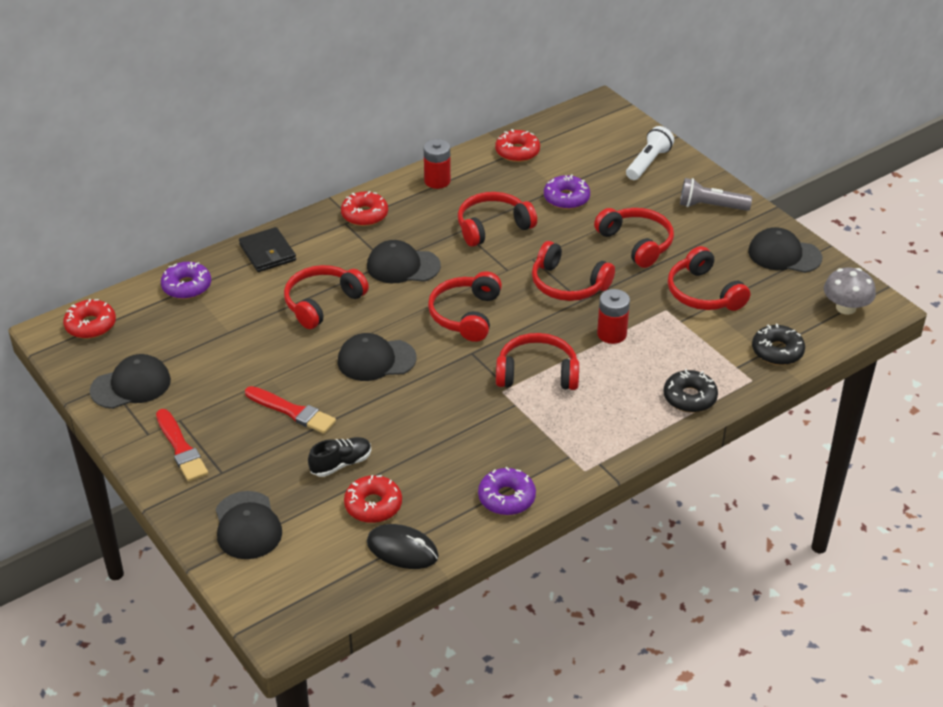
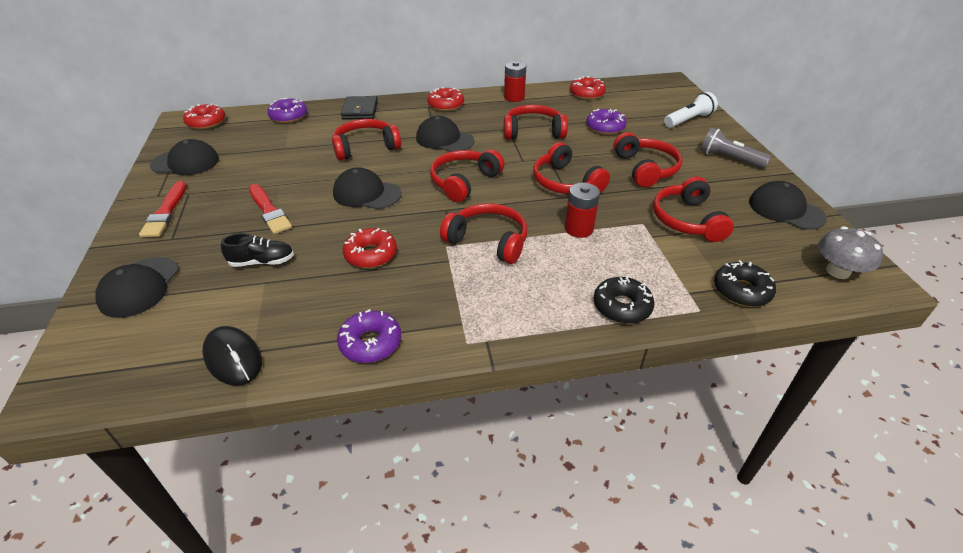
camera: 25 degrees right, 0 degrees up
red donut [344,475,402,523] -> red donut moved to [343,228,397,268]

